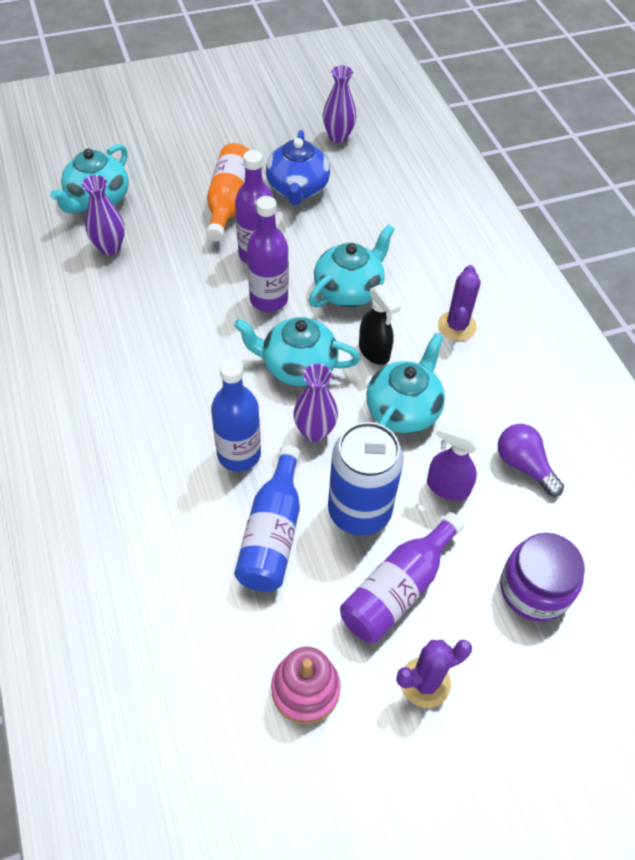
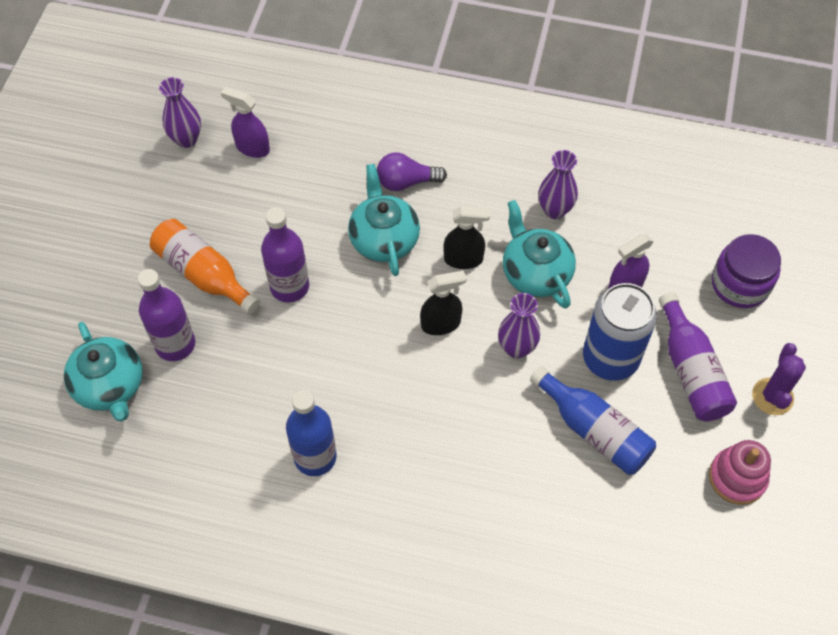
camera: 55 degrees left, 5 degrees up
purple vase [82,175,125,255] -> purple vase moved to [538,150,578,219]
blue bottle [211,359,261,472] -> blue bottle moved to [286,390,337,476]
turquoise teapot [234,317,360,386] -> black spray bottle [420,270,467,335]
purple bottle [247,196,289,312] -> purple bottle moved to [138,269,195,361]
blue teapot [266,130,330,205] -> none
purple cactus [438,265,481,341] -> none
purple light bulb [498,424,564,496] -> purple light bulb moved to [377,153,447,191]
none -> purple spray bottle [221,87,270,158]

